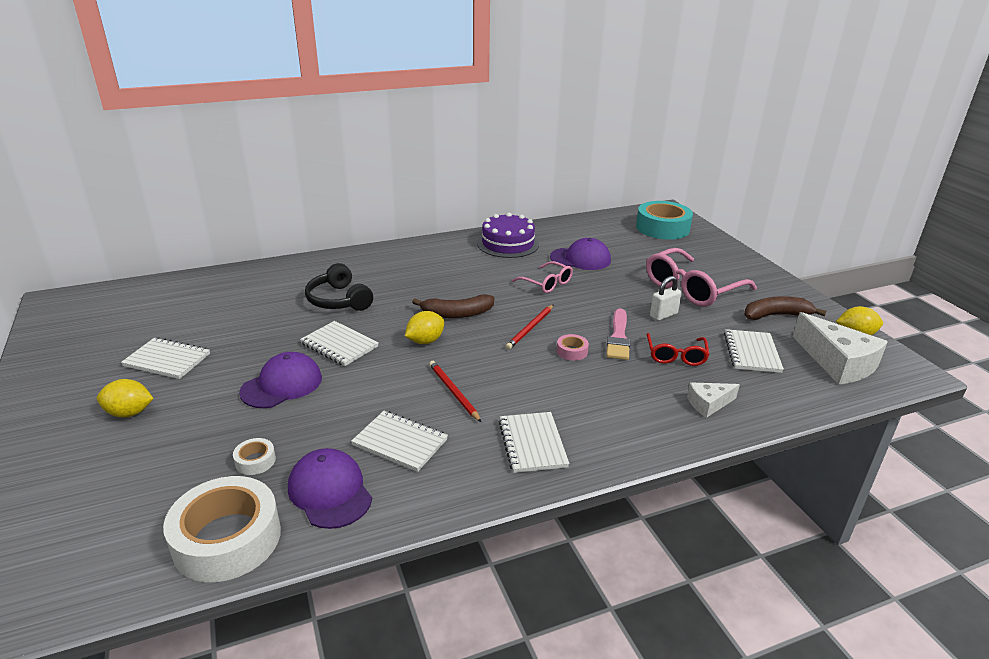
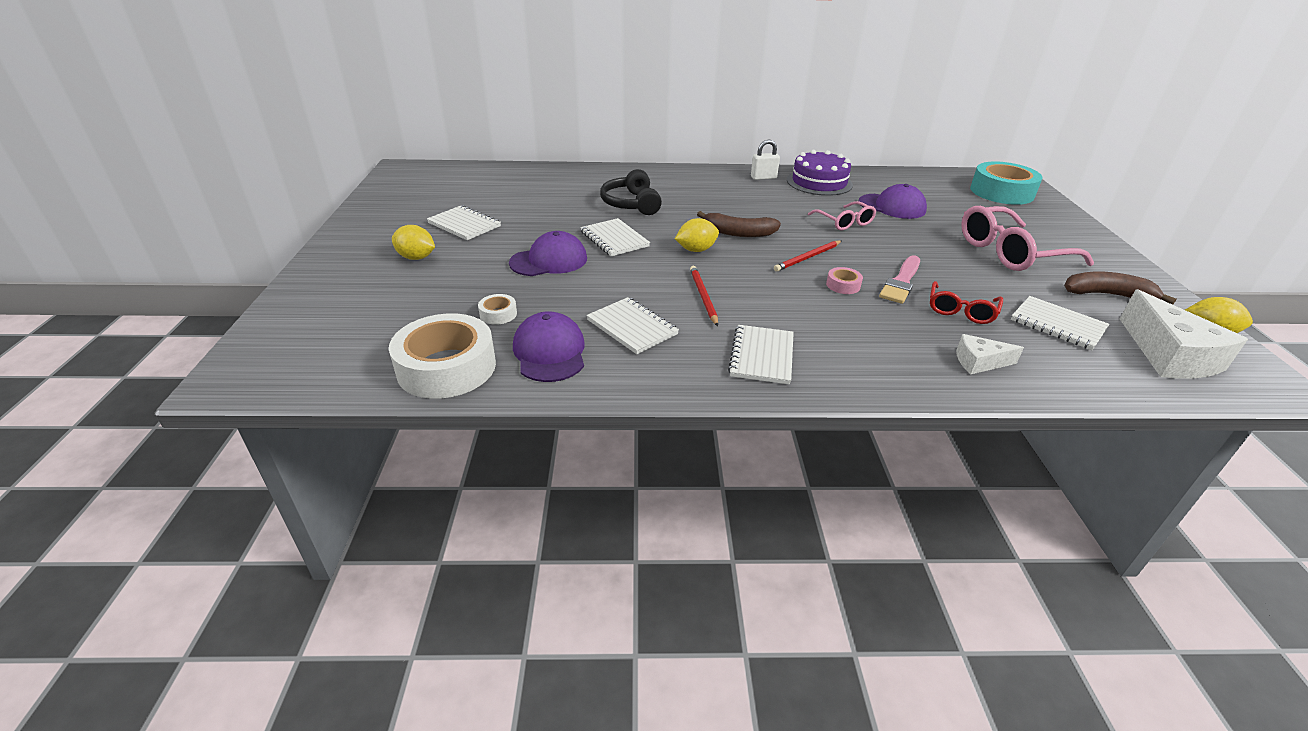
camera: 20 degrees right, 5 degrees up
white padlock [650,276,682,321] -> white padlock moved to [751,139,780,180]
white notebook [724,329,784,373] -> white notebook turned 75 degrees counterclockwise [1011,296,1110,350]

